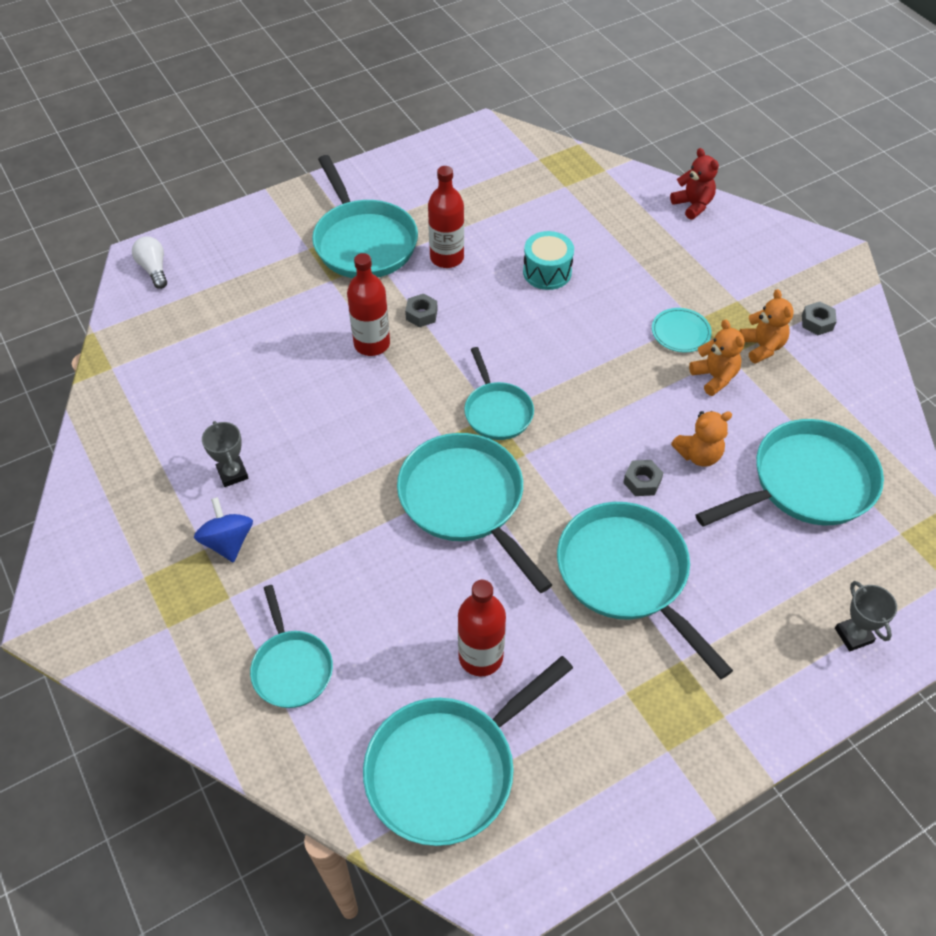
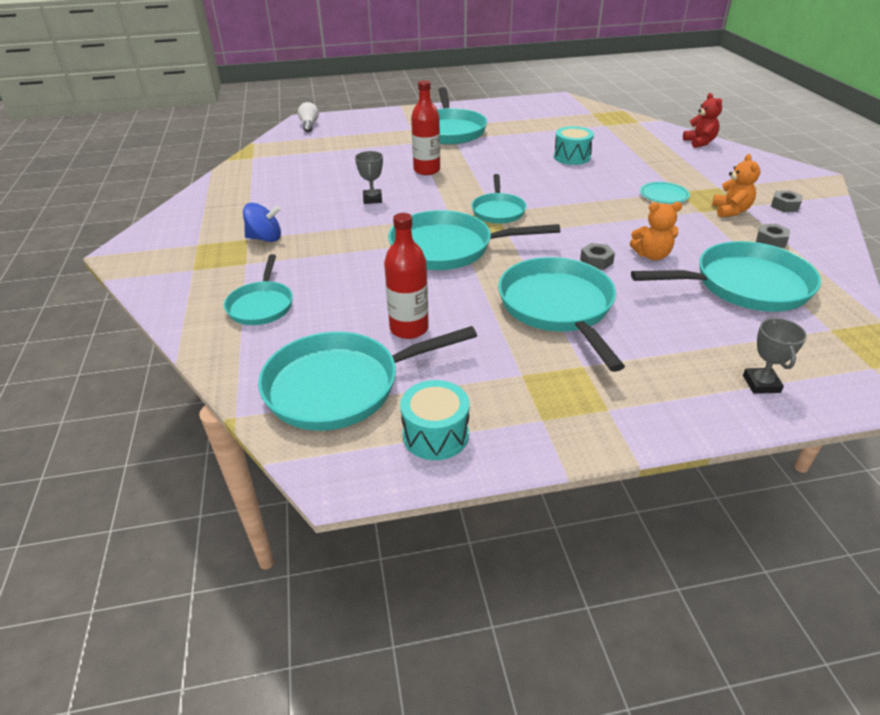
camera: 20 degrees right, 15 degrees down
blue spinning top [194,497,253,563] -> blue spinning top turned 90 degrees clockwise [243,203,281,242]
grey trophy [202,421,248,487] -> grey trophy moved to [355,151,383,204]
turquoise pan [397,433,552,593] -> turquoise pan turned 75 degrees counterclockwise [388,210,560,270]
grey nut [405,294,438,327] -> grey nut moved to [756,224,790,248]
red bottle [428,166,464,268] -> none
orange teddy bear [689,319,745,396] -> none
none -> turquoise drum [400,380,470,460]

